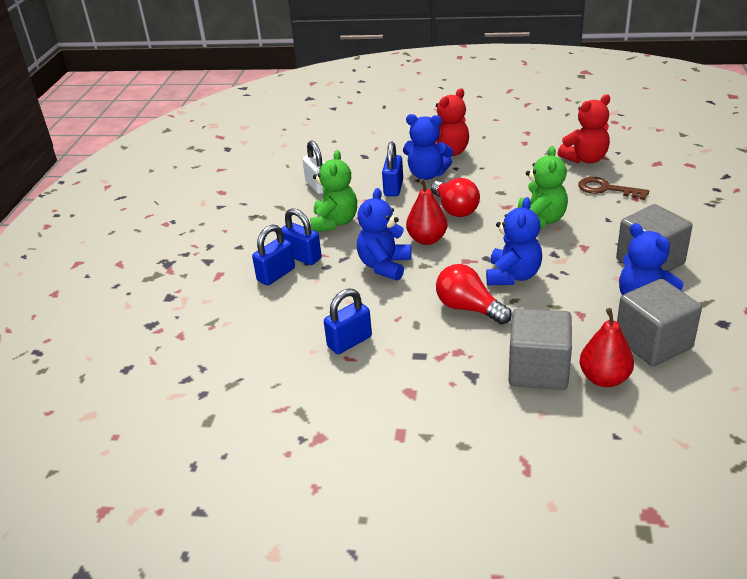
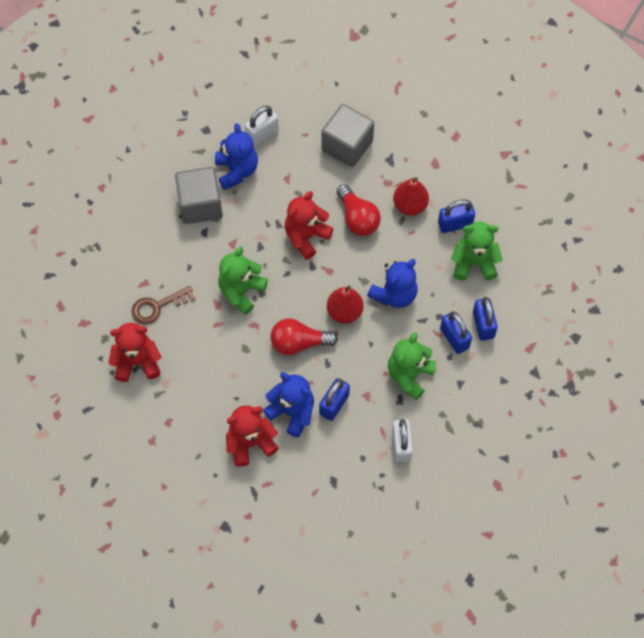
camera: 160 degrees left, 30 degrees up
blue padlock [252,224,295,285] -> blue padlock turned 75 degrees counterclockwise [473,297,498,341]
red light bulb [431,178,480,217] -> red light bulb turned 90 degrees counterclockwise [270,319,338,355]
blue teddy bear [486,197,542,285] -> red teddy bear [285,191,333,260]
brown key [578,177,649,200] -> brown key turned 105 degrees clockwise [131,286,196,324]
red pear [580,308,634,387] -> red pear moved to [393,177,429,216]
grey cube [617,279,702,367] -> white padlock [245,106,279,146]
none -> green teddy bear [451,222,503,280]

